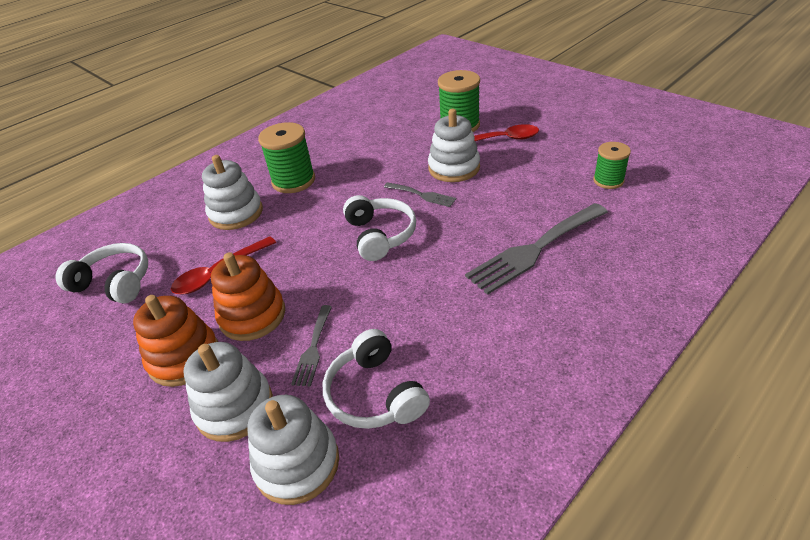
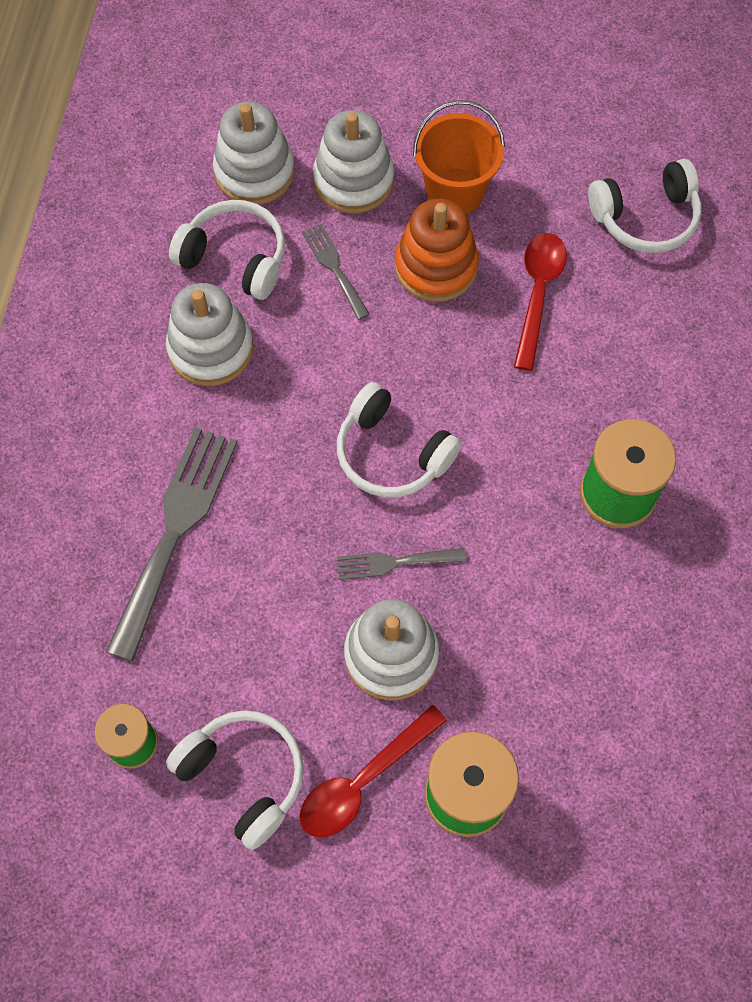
camera: 140 degrees right, 25 degrees up
orange stacking toy [133,295,218,387] -> orange bucket [413,100,505,214]
white stacking toy [202,155,263,230] -> white stacking toy moved to [166,283,253,386]
none -> white headphones [166,710,304,850]

